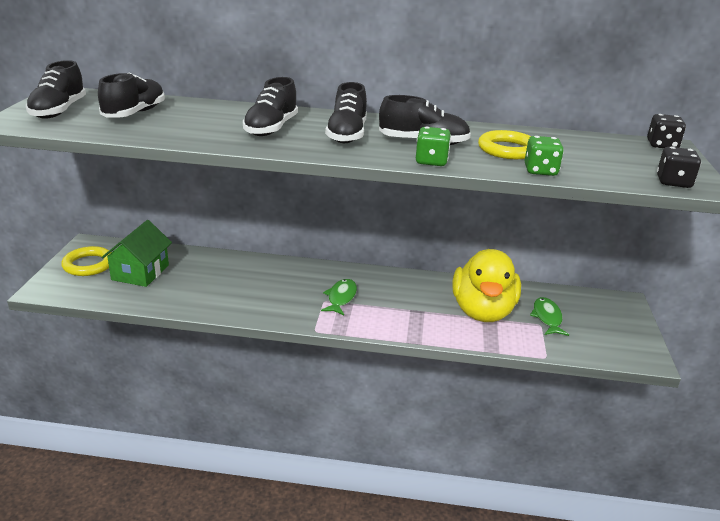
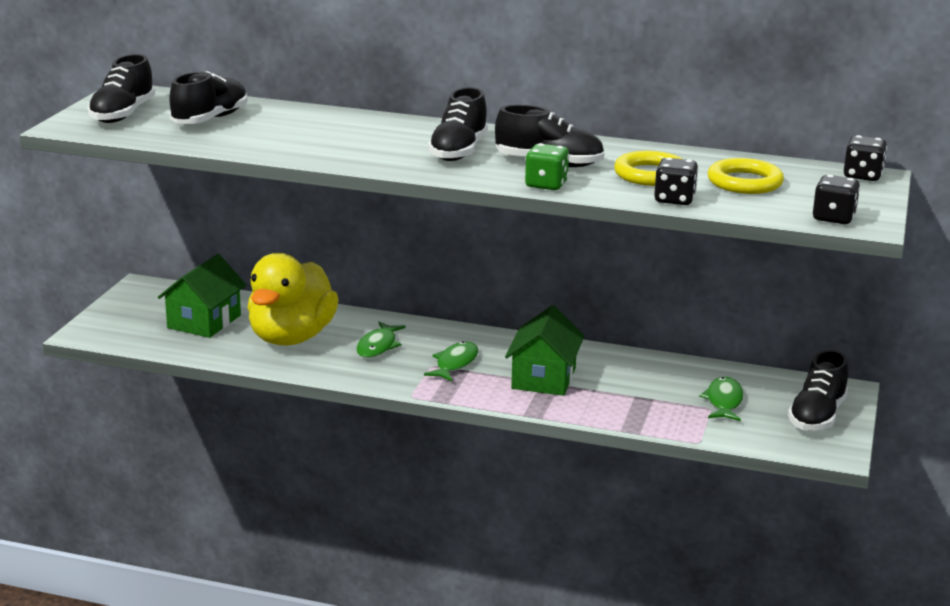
camera: 10 degrees right, 5 degrees down
yellow ring [61,246,112,276] -> yellow ring moved to [708,158,784,194]
black shoe [243,77,298,136] -> black shoe moved to [788,350,848,431]
yellow duck [452,249,521,322] -> yellow duck moved to [247,253,339,346]
green dice [525,136,564,176] -> black dice [654,157,698,205]
none -> green fish [356,322,406,358]
none -> green house [505,305,584,396]

